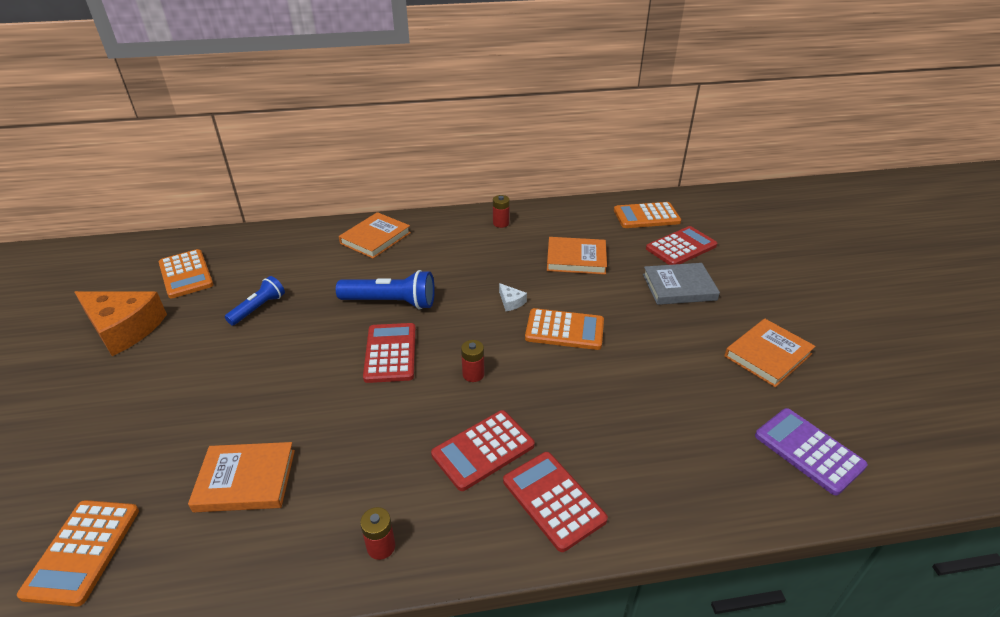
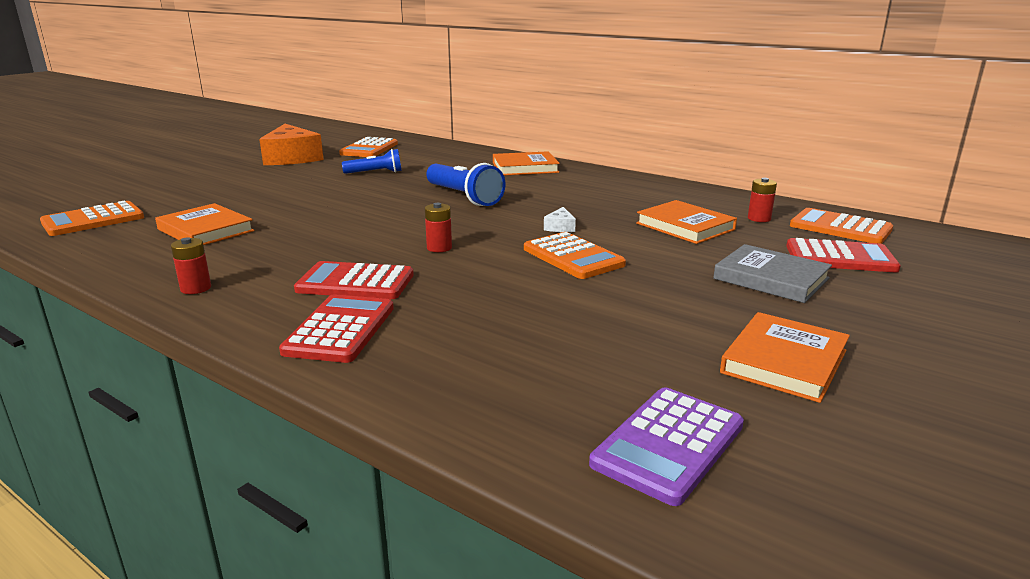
camera: 45 degrees right, 15 degrees down
red calculator [363,323,416,383] -> none
red battery [493,195,510,228] -> red battery moved to [748,178,777,222]
orange book [724,319,816,387] -> orange book turned 60 degrees counterclockwise [720,312,850,403]
purple calculator [755,408,868,495] -> purple calculator turned 150 degrees counterclockwise [589,387,744,506]

